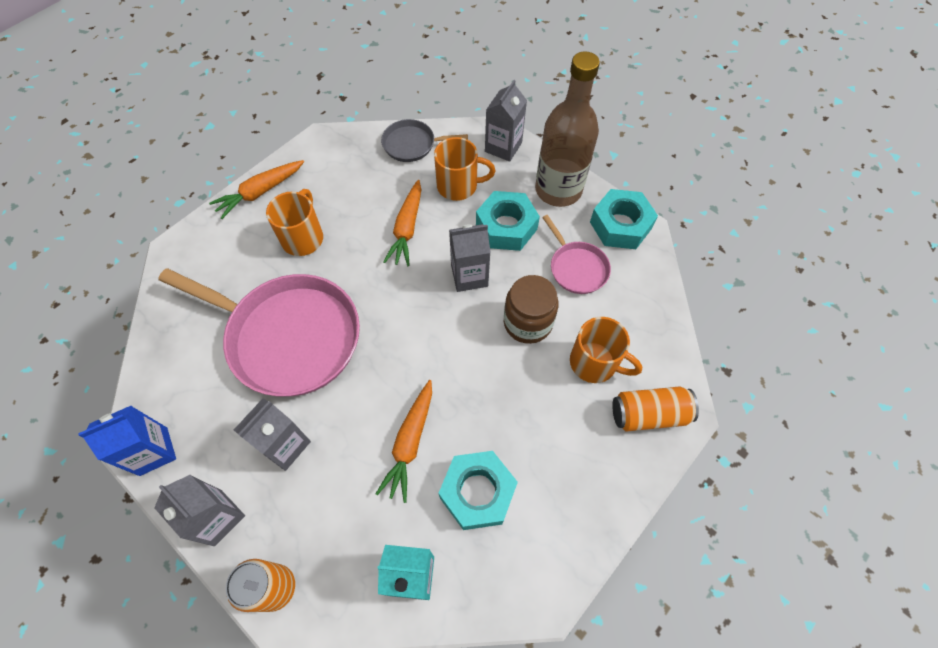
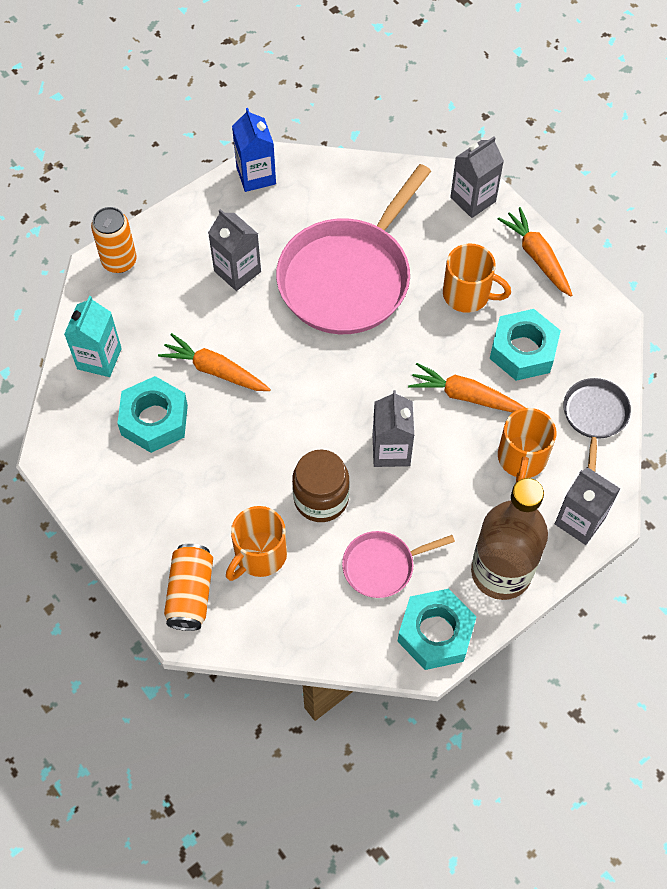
camera: 100 degrees right, 0 degrees up
grey carton [154,475,245,546] -> grey carton moved to [450,136,504,218]
turquoise nut [476,191,540,251] -> turquoise nut moved to [490,309,561,381]

